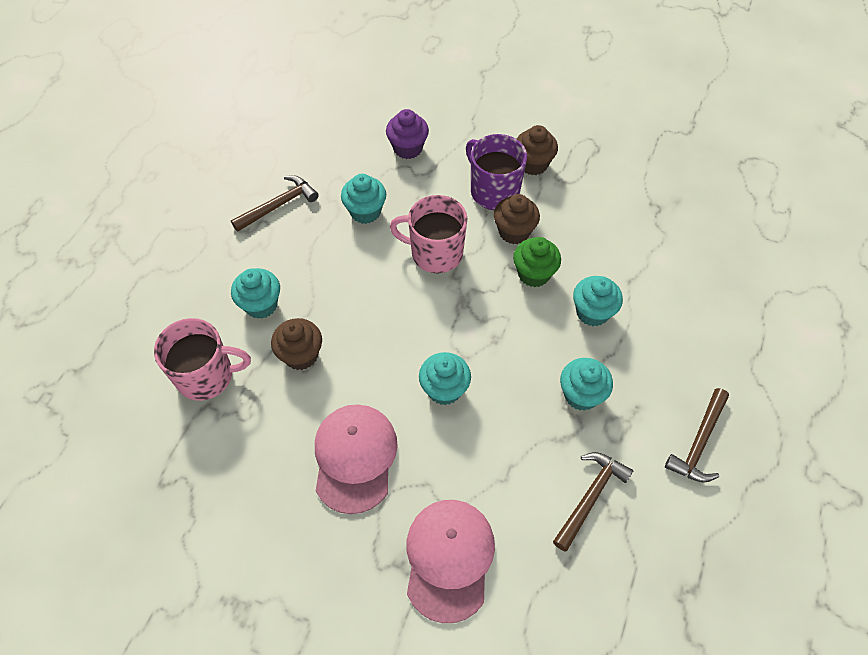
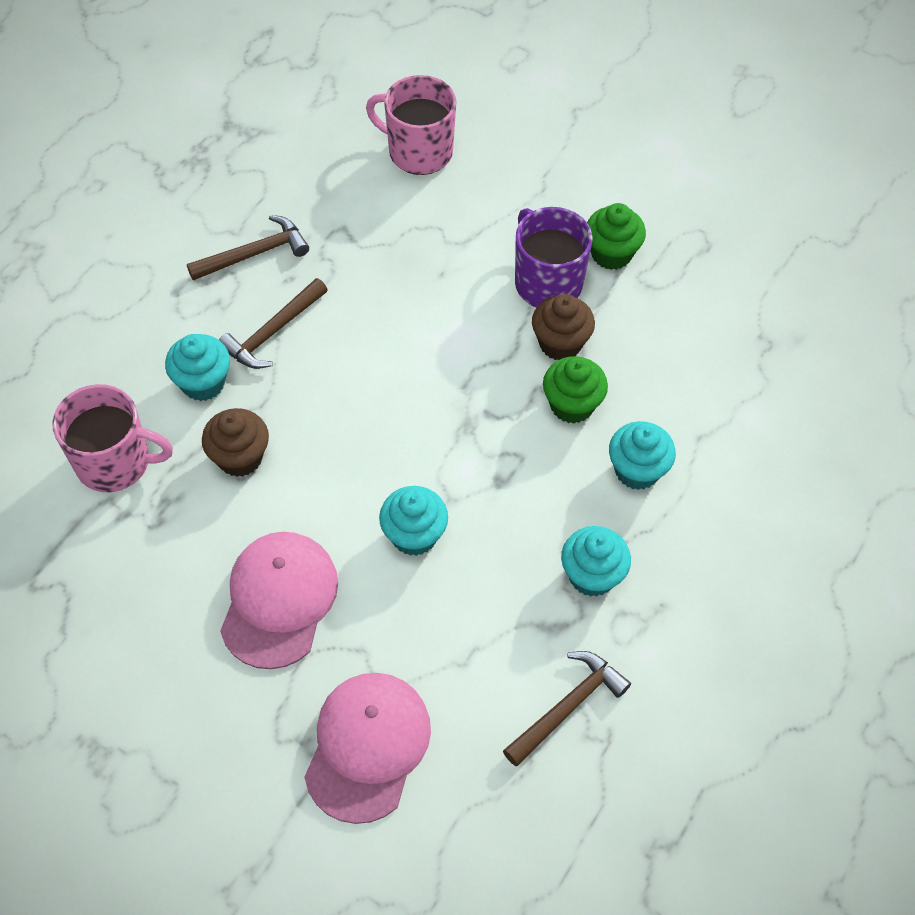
camera: 10 degrees right, 0 degrees up
turquoise cupcake [341,174,386,224] -> none
purple cupcake [386,109,429,159] -> none
pink mug [390,195,467,273] -> pink mug moved to [366,75,456,175]
brown cupcake [517,125,558,175] -> green cupcake [587,203,646,270]
brown hammer [665,388,729,483] -> brown hammer moved to [219,278,327,369]

